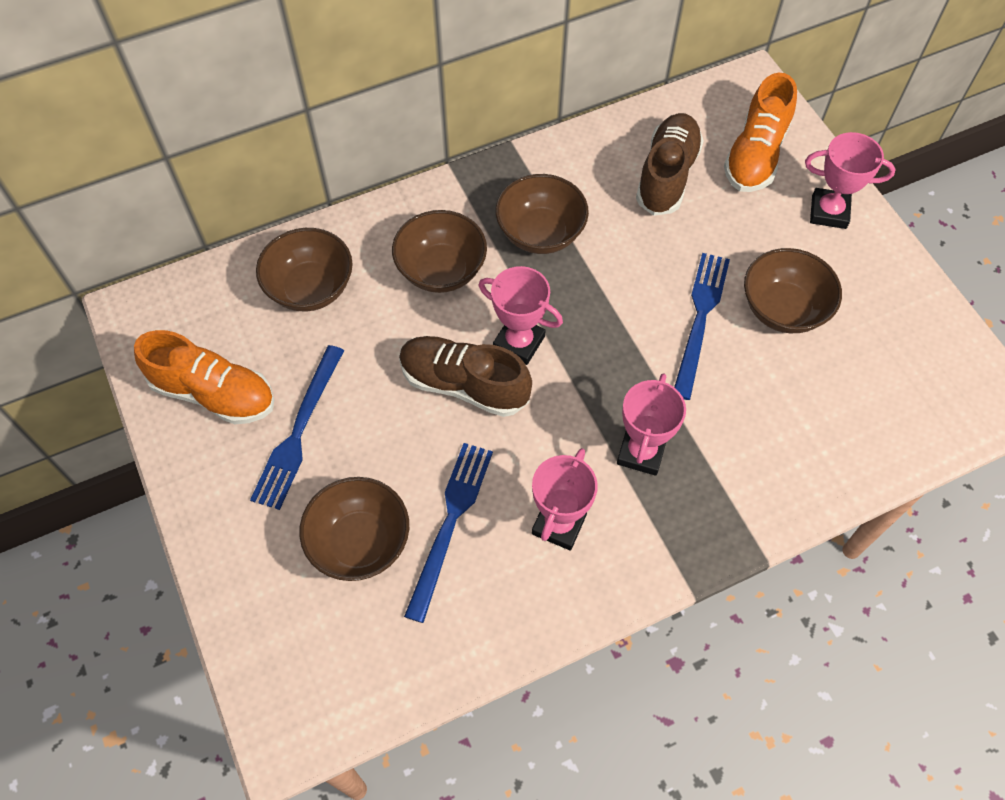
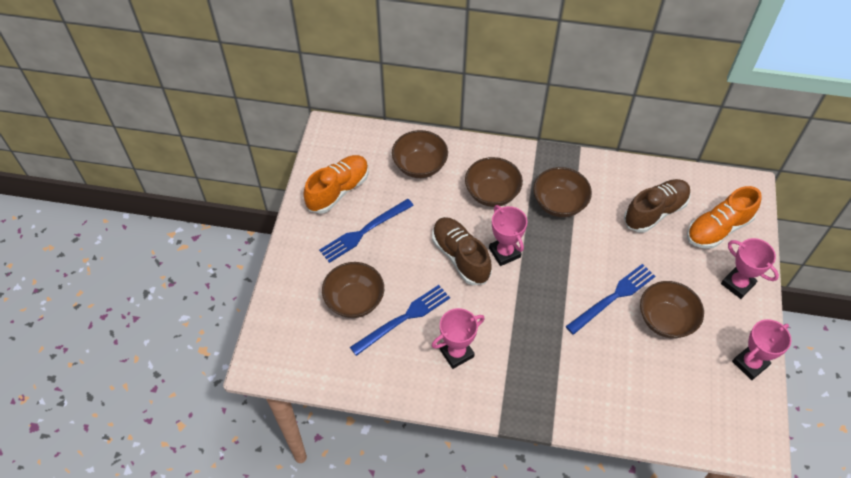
camera: 35 degrees right, 5 degrees down
orange shoe [134,330,274,424] -> orange shoe turned 105 degrees counterclockwise [303,155,369,214]
pink trophy [617,373,686,476] -> pink trophy moved to [732,319,791,380]

